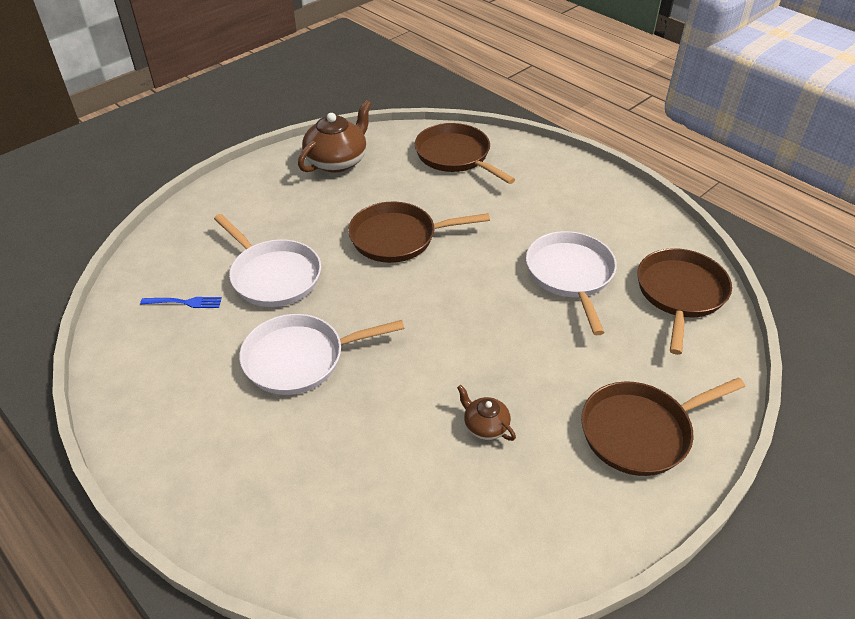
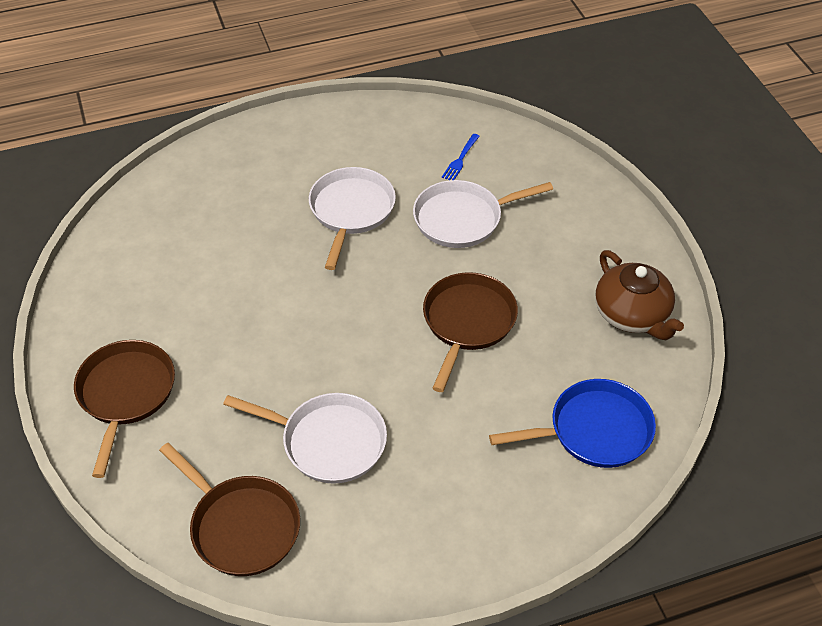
camera: 115 degrees right, 5 degrees up
brown pan [415,123,516,184] -> blue pan [489,379,656,468]
brown teapot [457,385,516,441] -> none

